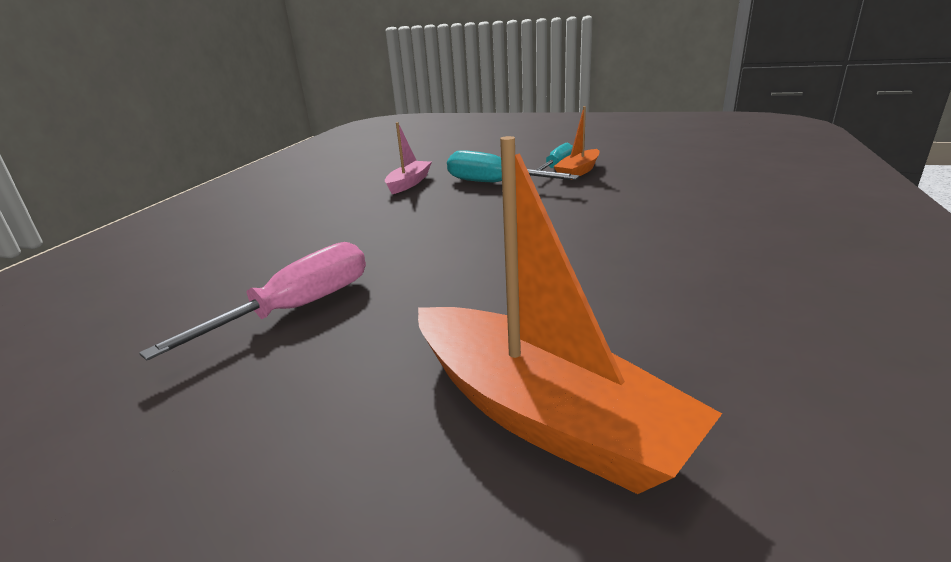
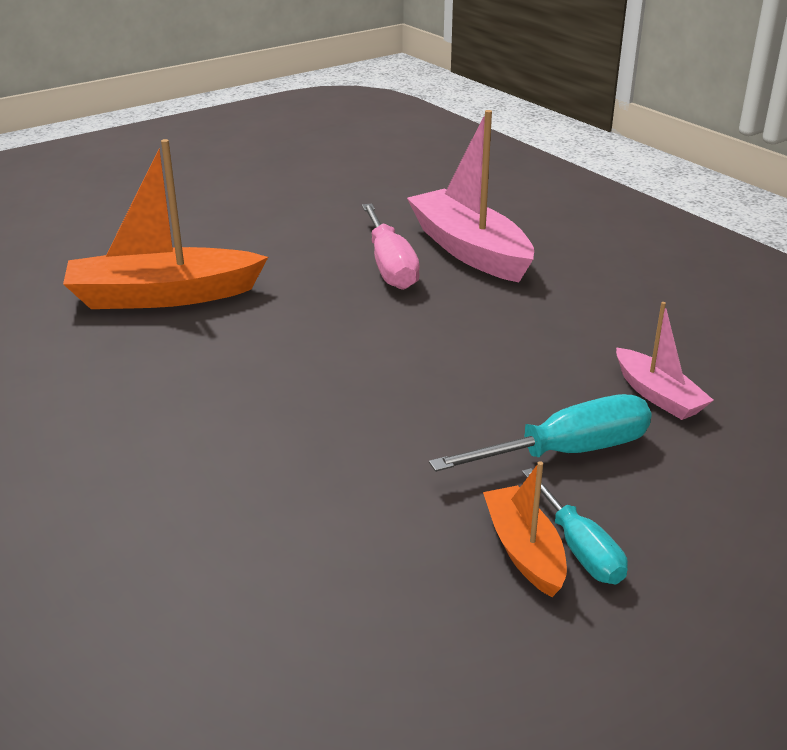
camera: 125 degrees right, 5 degrees up
none -> pink boat [407,110,534,282]

